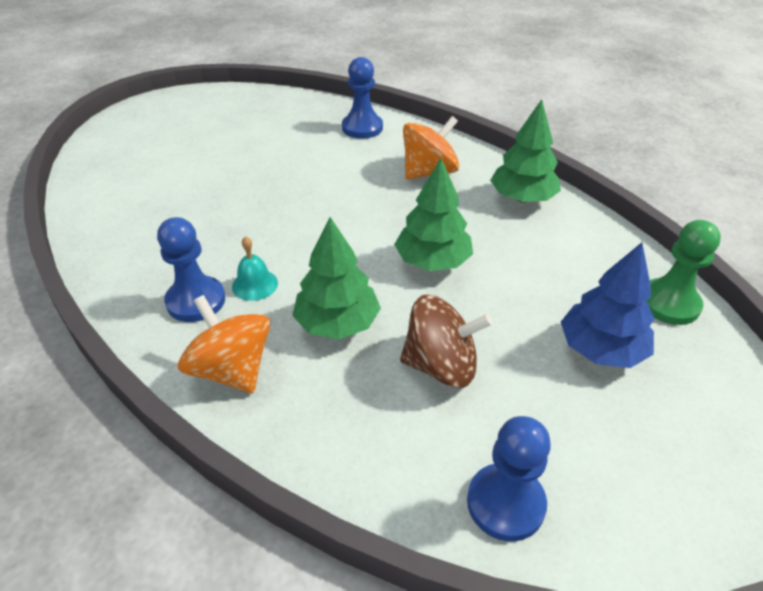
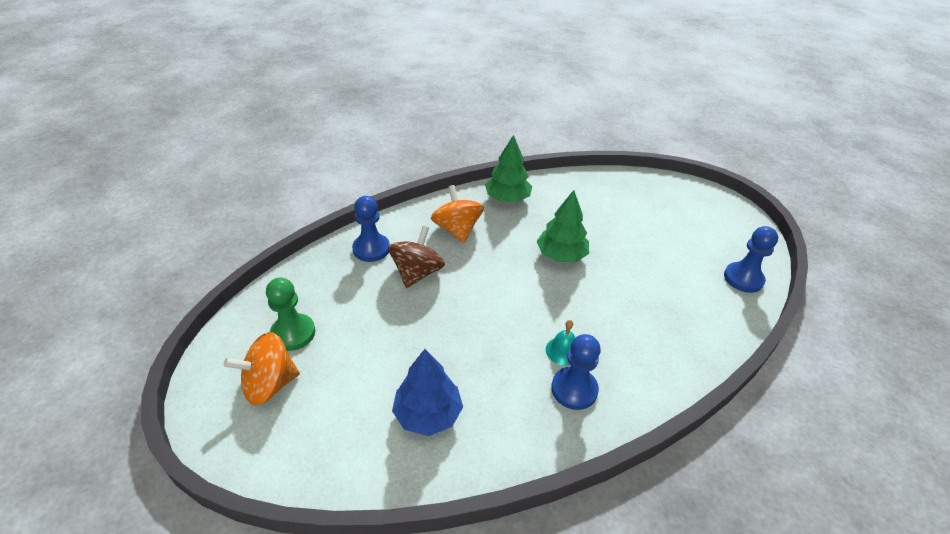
camera: 75 degrees left, 0 degrees up
orange spinning top [178,295,271,393] -> orange spinning top moved to [223,332,300,405]
green tree [292,217,381,339] -> none
brown spinning top [400,295,492,388] -> brown spinning top moved to [388,226,445,288]
blue tree [561,242,654,368] -> blue tree moved to [392,349,463,436]
green pawn [647,220,721,325] -> green pawn moved to [266,278,315,351]

